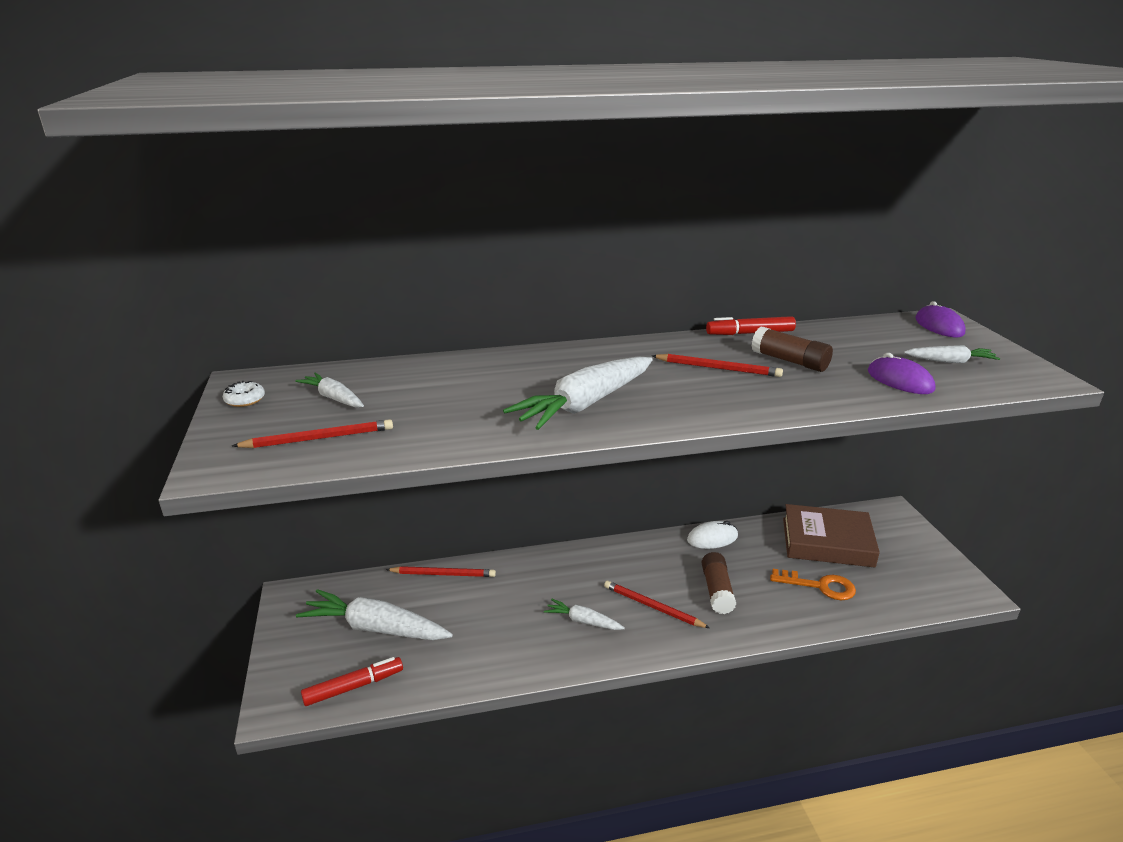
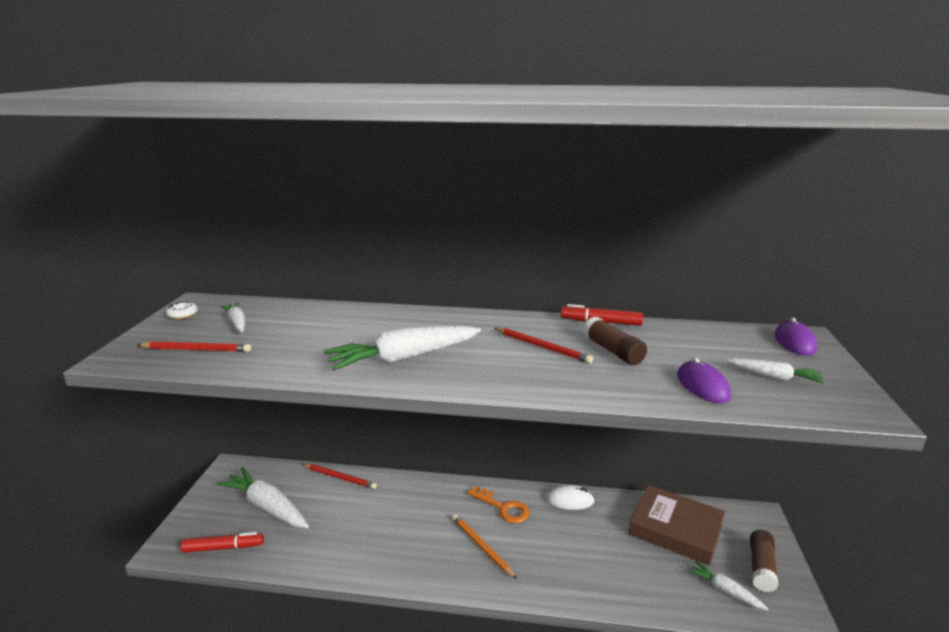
camera: 20 degrees right, 5 degrees down
white carrot [544,599,625,630] -> white carrot moved to [688,561,768,611]
red pencil [604,581,710,628] -> orange pencil [452,514,517,579]
brown glue stick [702,552,736,614] -> brown glue stick moved to [750,530,779,592]
orange key [770,569,856,600] -> orange key moved to [468,486,530,523]

